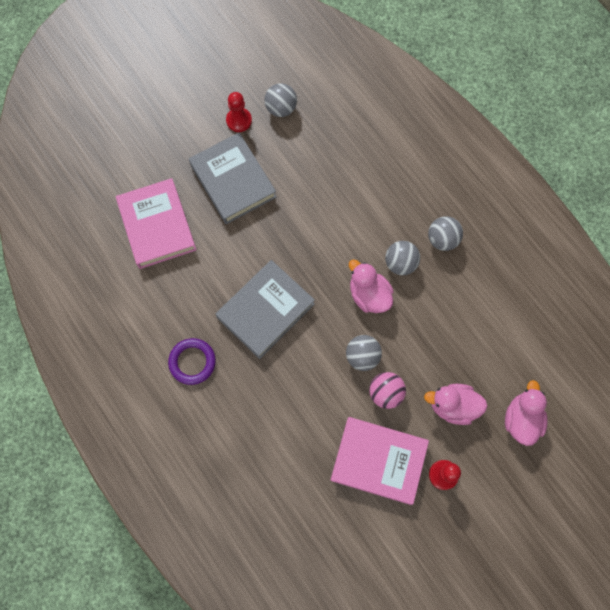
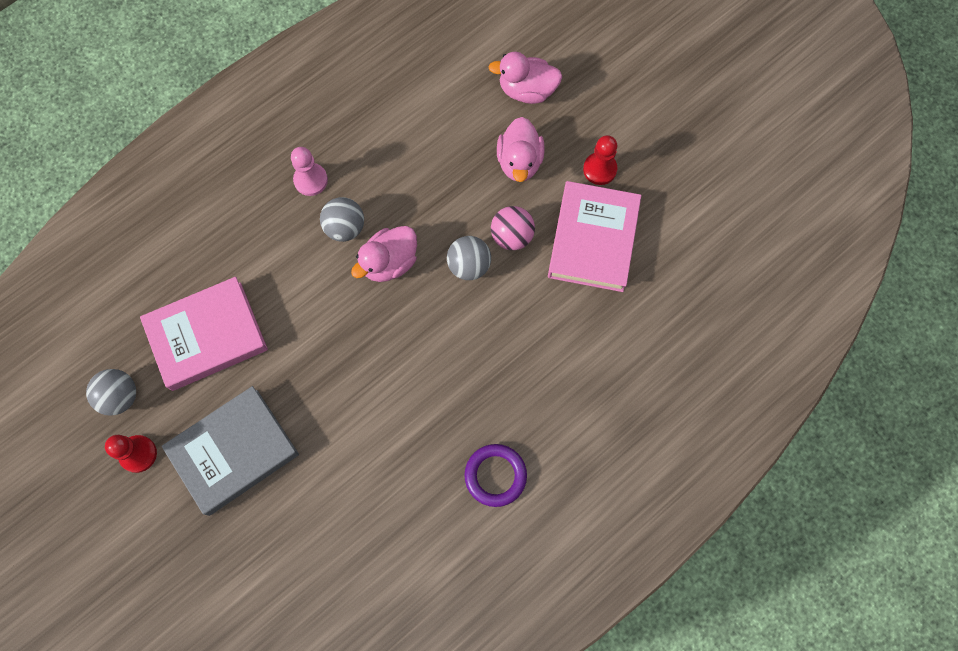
camera: 95 degrees left, 0 degrees up
pink book [116,178,196,269] -> pink book moved to [140,277,268,391]
grey book [216,260,315,359] -> none
grey ball [428,216,463,251] -> pink pawn [291,147,328,196]

